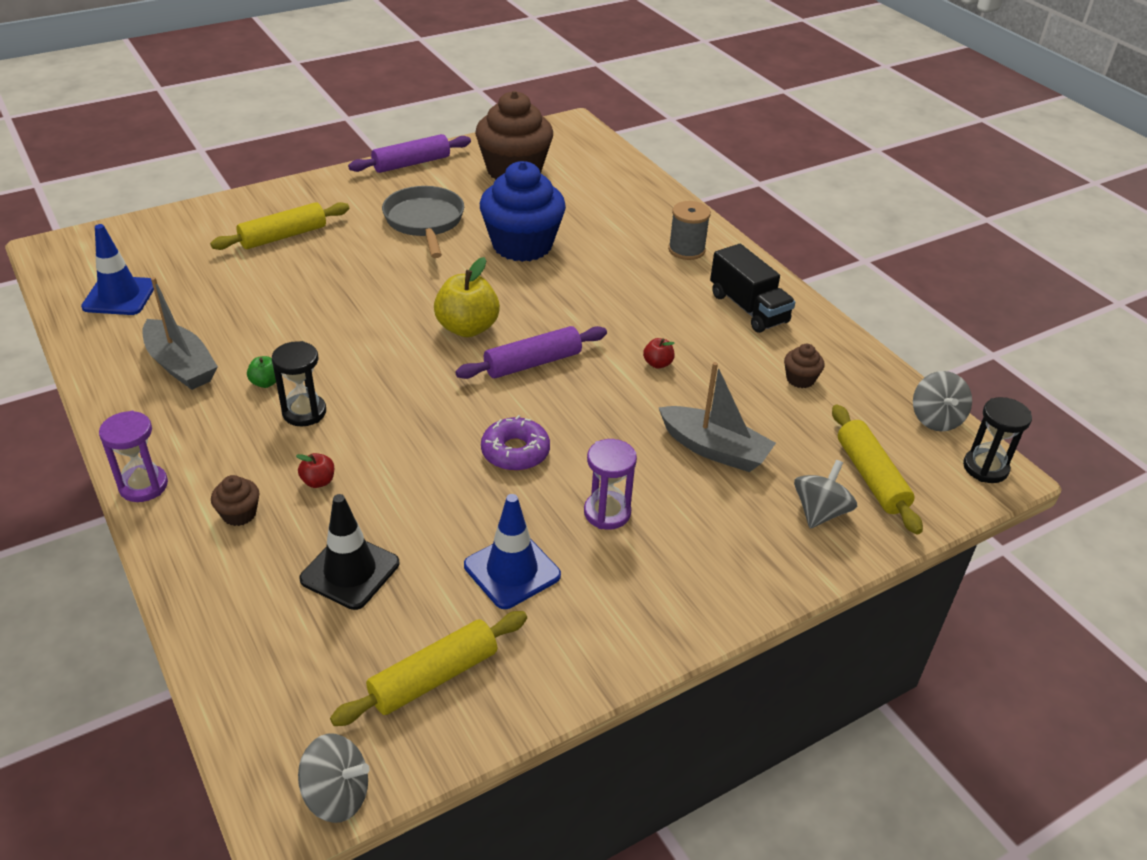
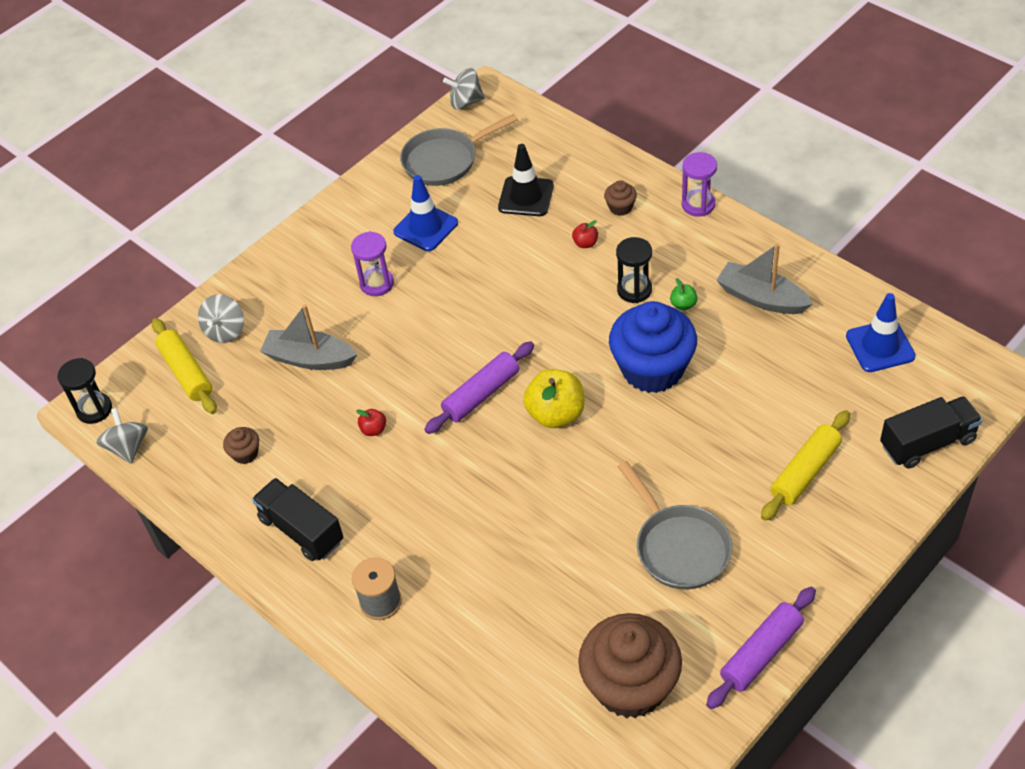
camera: 170 degrees right, 10 degrees up
yellow rolling pin [330,611,527,726] -> grey pan [400,114,518,186]
blue cupcake [480,161,566,262] -> blue cupcake moved to [609,301,697,393]
purple donut [481,415,550,471] -> none
none -> black truck [880,396,983,469]

